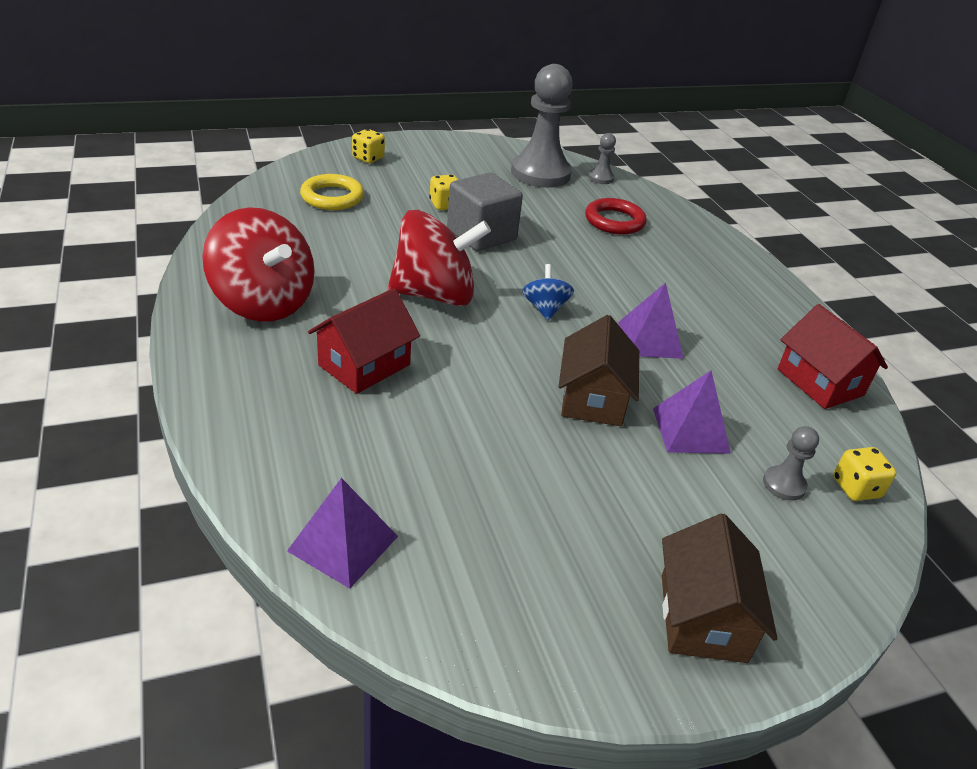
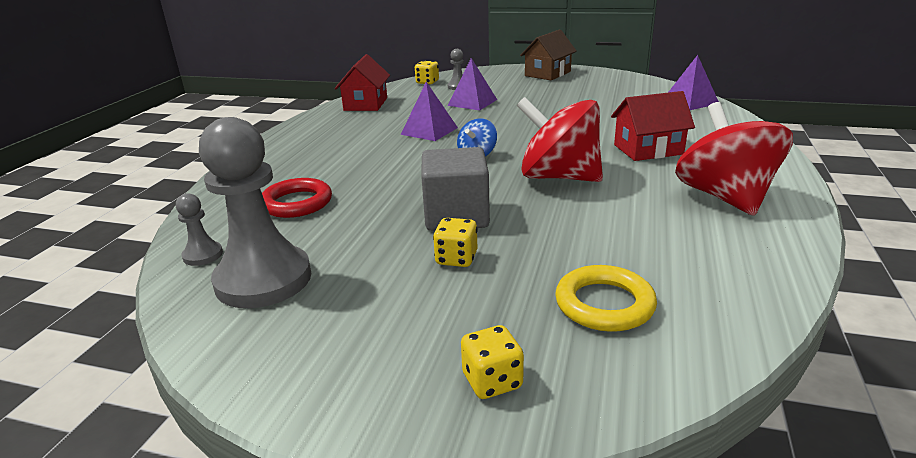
camera: 140 degrees left, 10 degrees down
brown house [559,315,639,426] -> none

